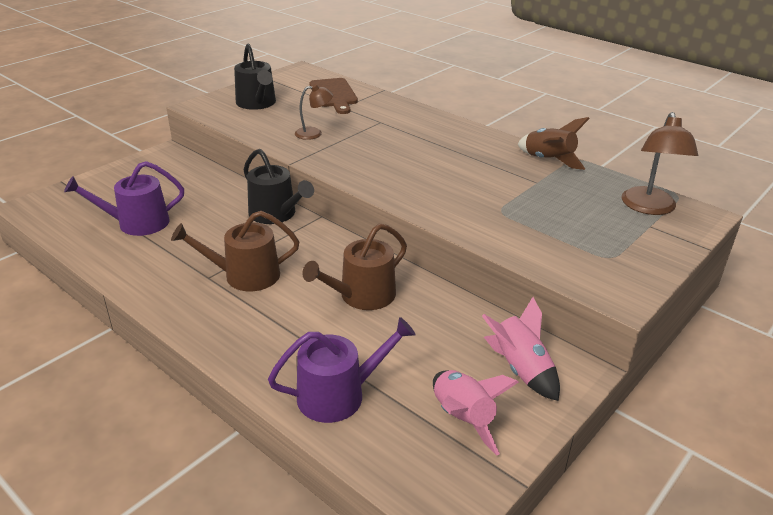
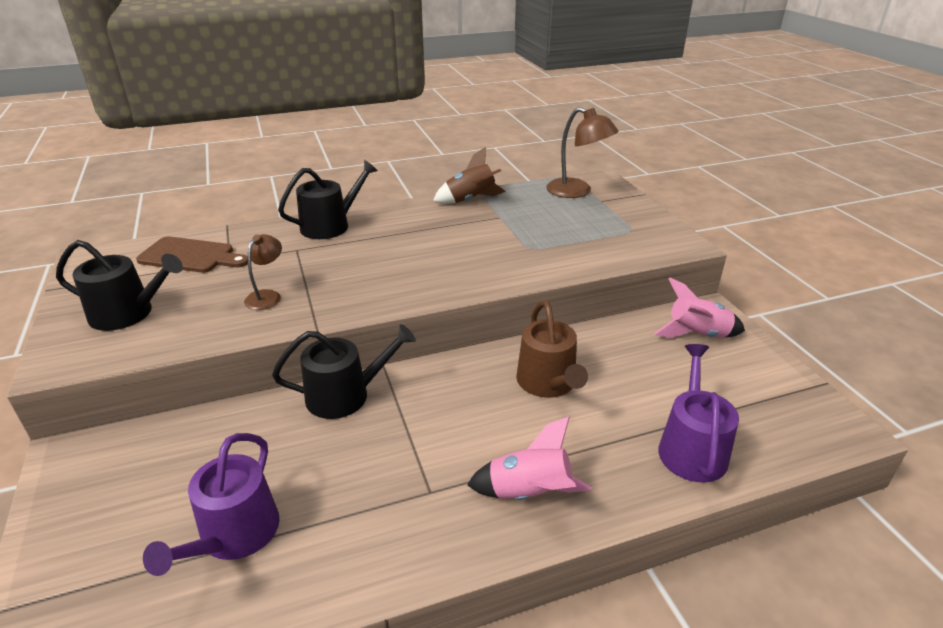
camera: 60 degrees left, 0 degrees up
brown watering can [171,211,299,291] -> none
pink rocket [433,370,519,456] -> pink rocket moved to [467,416,592,500]
none -> black watering can [278,160,378,239]

